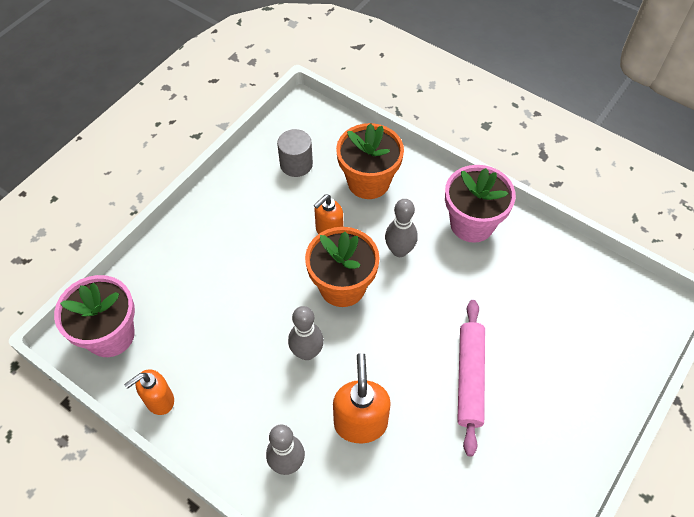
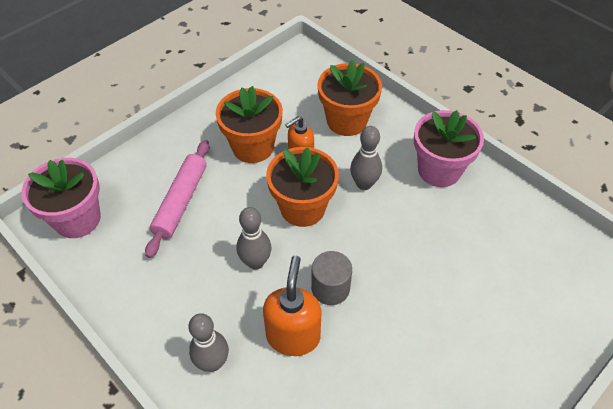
camera: 10 degrees right, 5 degrees down
orange soap dispenser [124,369,174,415] -> none
grey cylinder [277,129,313,177] -> grey cylinder moved to [311,251,352,305]
pink rolling pin [457,300,485,457] -> pink rolling pin moved to [145,140,209,258]
none -> orange flower pot [216,86,283,163]

